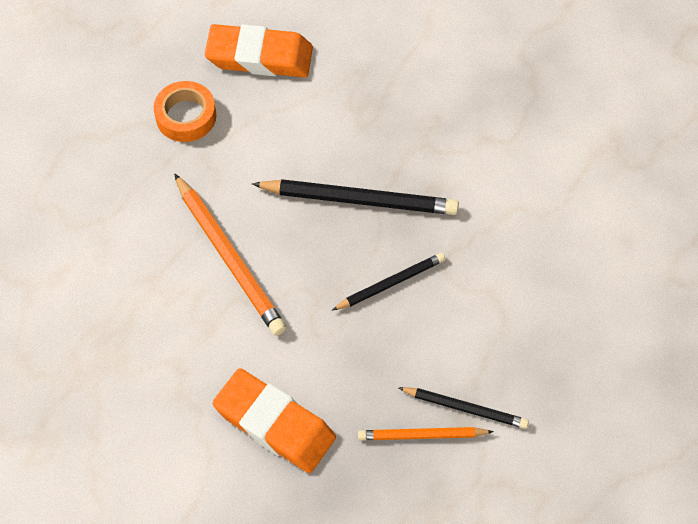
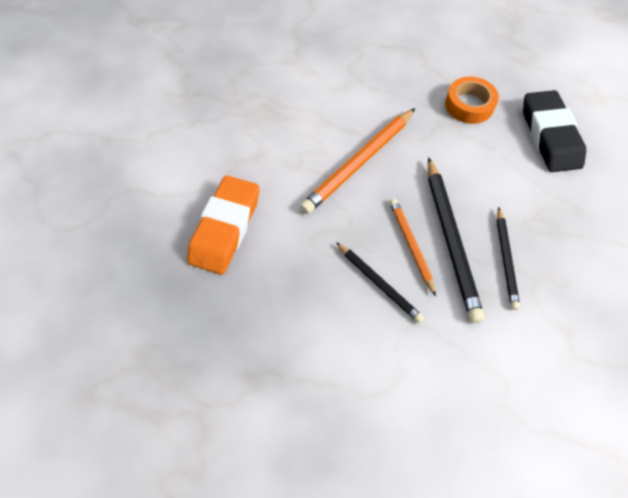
camera: 75 degrees right, 0 degrees up
orange eraser [205,24,313,77] -> black eraser [523,90,586,172]
orange pencil [358,427,494,440] -> orange pencil moved to [390,199,436,296]
black pencil [398,387,529,429] -> black pencil moved to [497,207,520,310]

